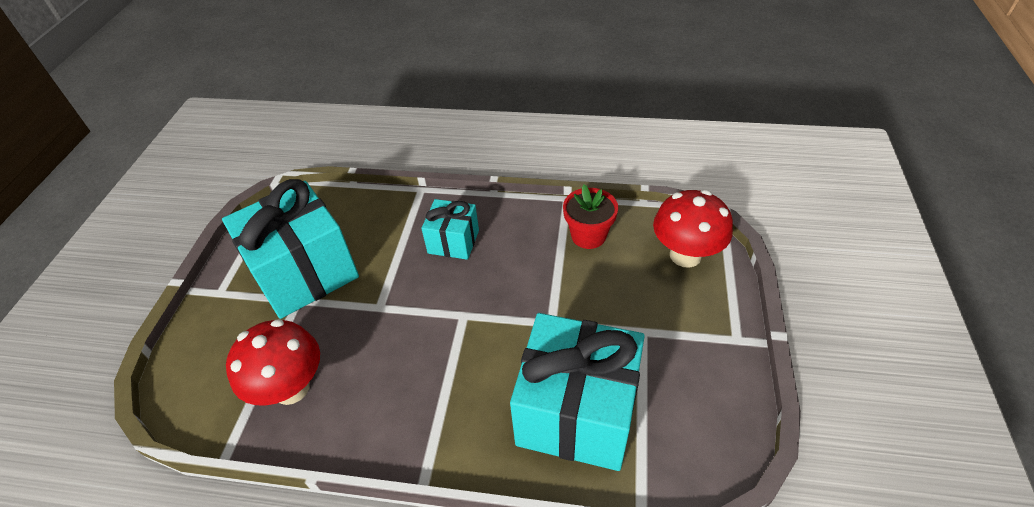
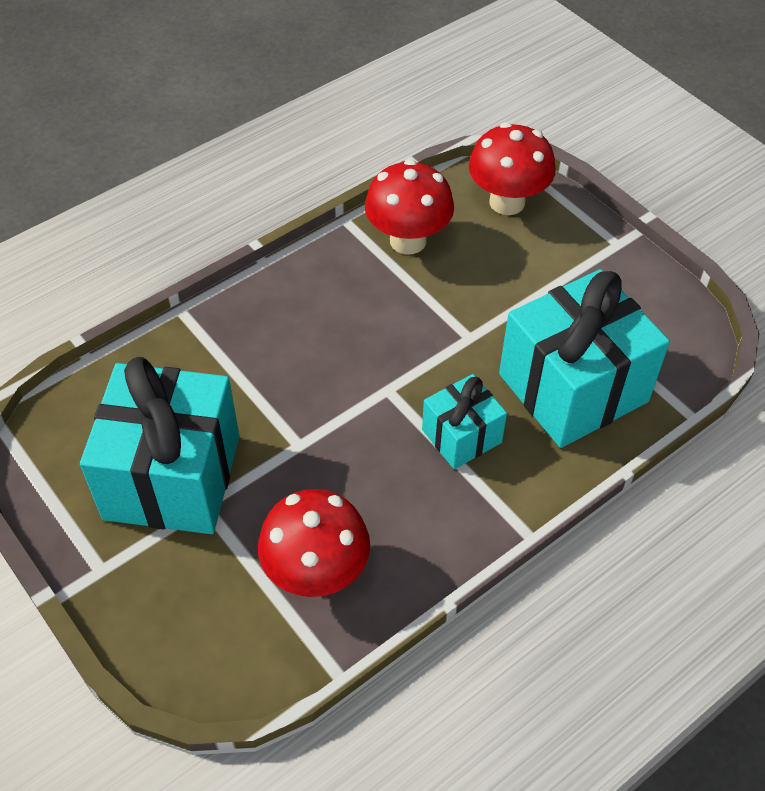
camera: 50 degrees left, 5 degrees up
turquoise gift [421,199,479,260] -> turquoise gift moved to [422,374,507,469]
red flower pot [563,184,618,249] -> red mushroom [365,159,454,254]

